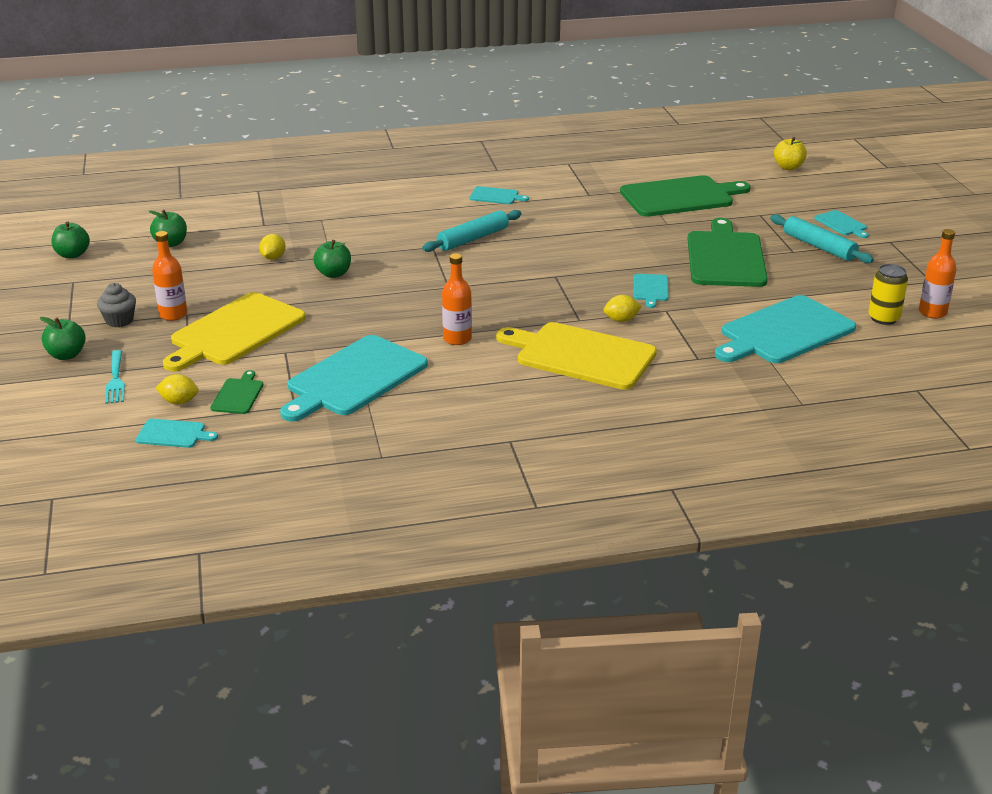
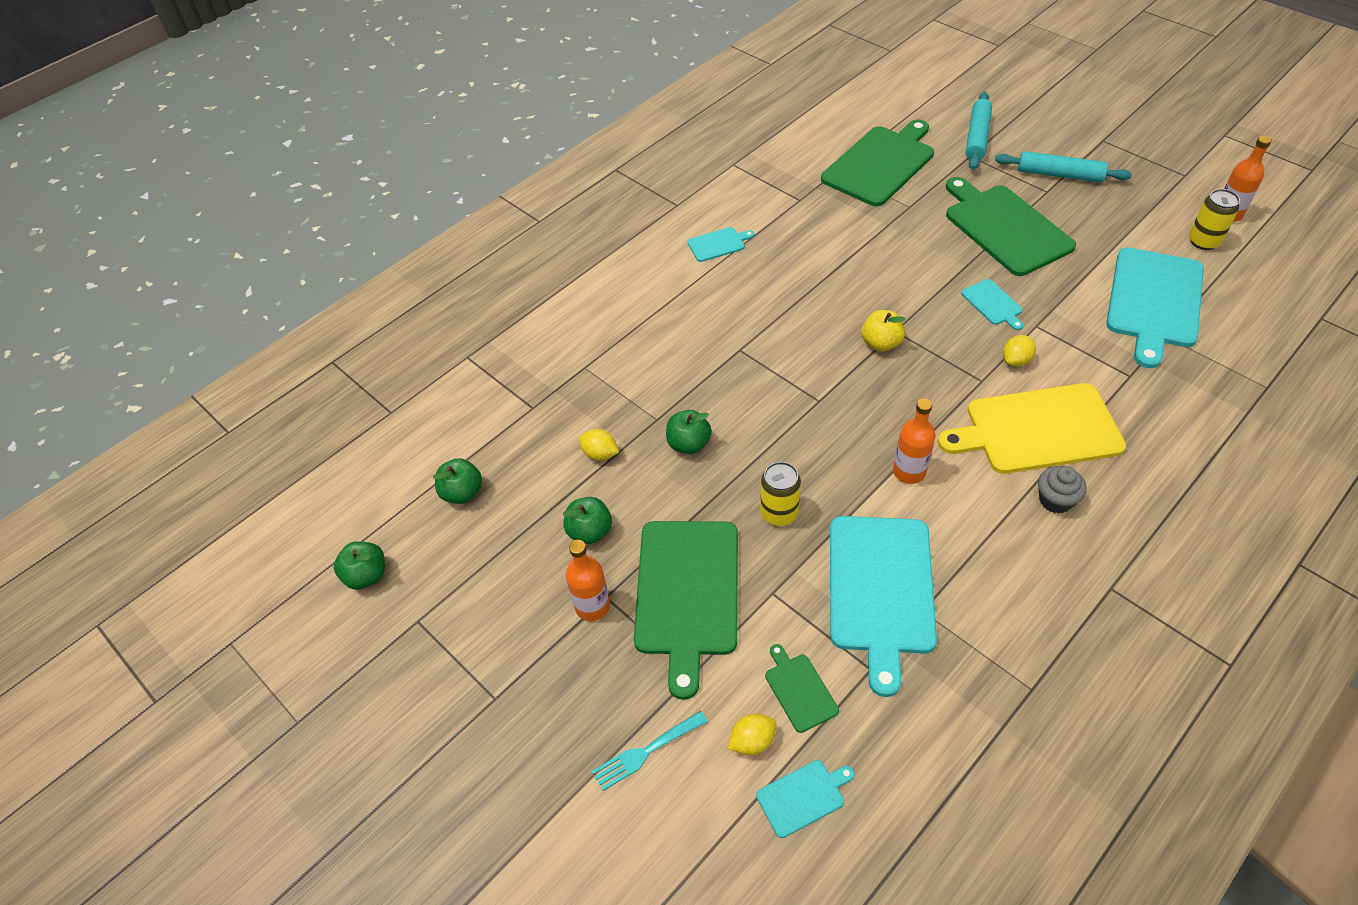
camera: 30 degrees left, 20 degrees up
green apple [40,317,86,360] -> green apple moved to [563,497,612,544]
grey cupcake [97,283,136,327] -> grey cupcake moved to [1038,466,1087,514]
turquoise fork [105,350,125,404] -> turquoise fork turned 105 degrees clockwise [592,711,708,791]
yellow cutting board [163,292,306,371] -> green cutting board [634,521,738,700]
yellow lemon [259,234,286,260] -> yellow lemon turned 45 degrees counterclockwise [579,429,619,461]
turquoise rolling pin [422,210,522,252] -> turquoise rolling pin moved to [966,92,992,170]
yellow apple [774,137,807,170] -> yellow apple moved to [861,310,906,352]
turquoise cutting board [814,210,869,238] -> none
none -> yellow can [760,462,801,526]

